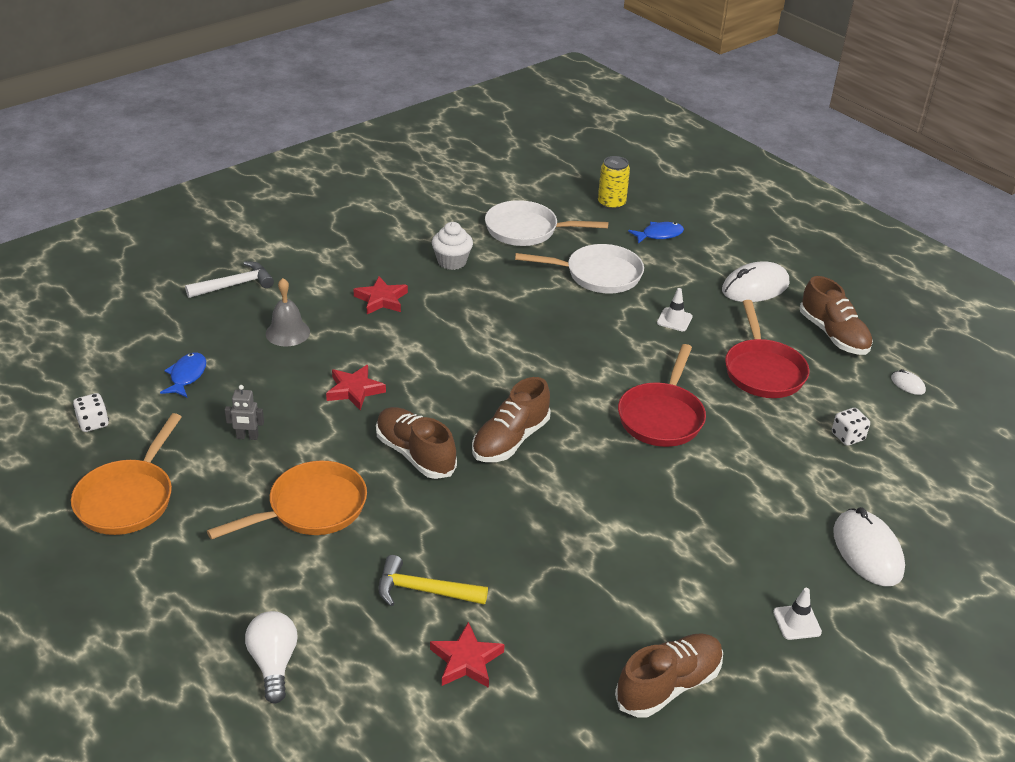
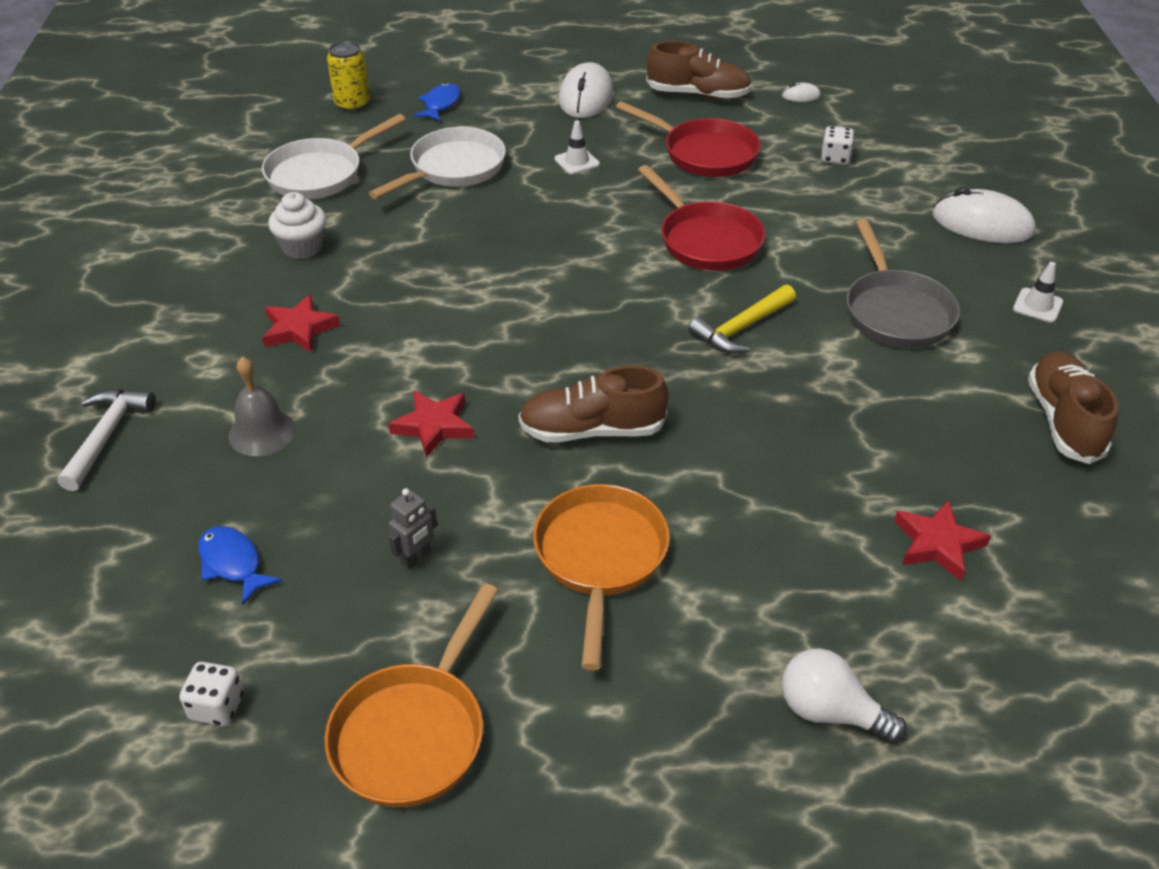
camera: 50 degrees left, 5 degrees up
orange pan [71,413,182,535] -> orange pan turned 60 degrees clockwise [324,583,498,807]
yellow hammer [378,555,488,606] -> yellow hammer moved to [688,284,796,354]
brown shoe [472,377,550,462] -> none
none -> grey pan [846,219,960,348]

